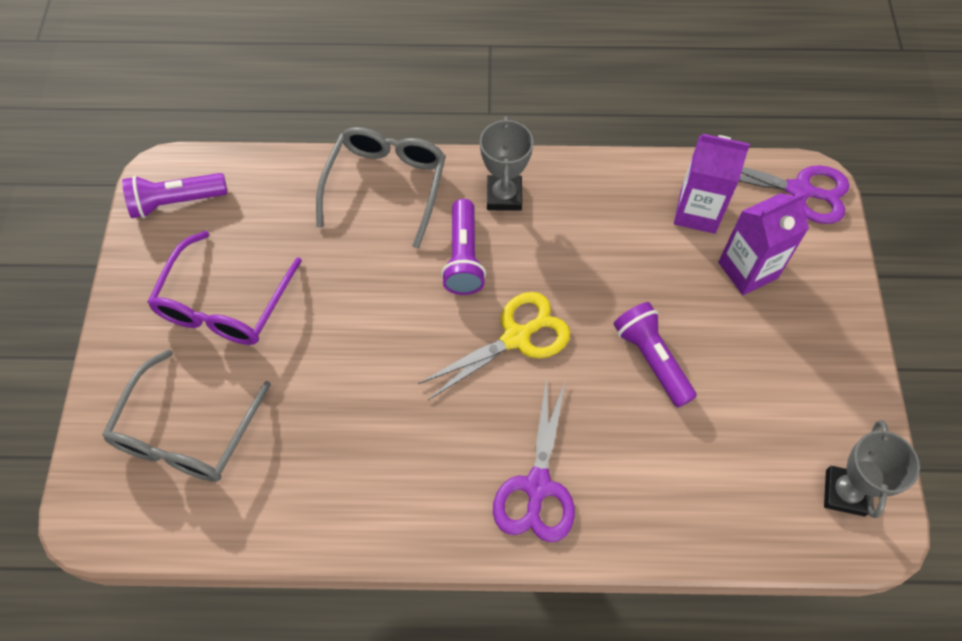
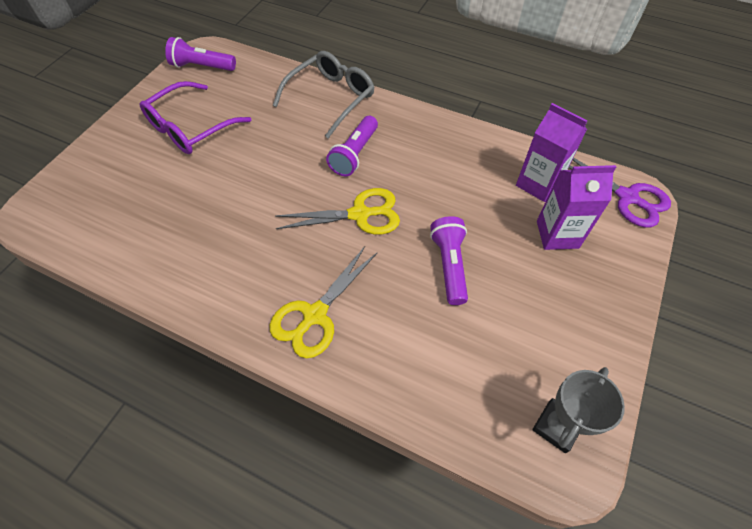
camera: 25 degrees right, 5 degrees down
grey glasses [102,349,271,482] -> none
grey trophy [480,116,533,211] -> none
purple scissors [493,376,575,543] -> yellow scissors [269,246,378,358]

